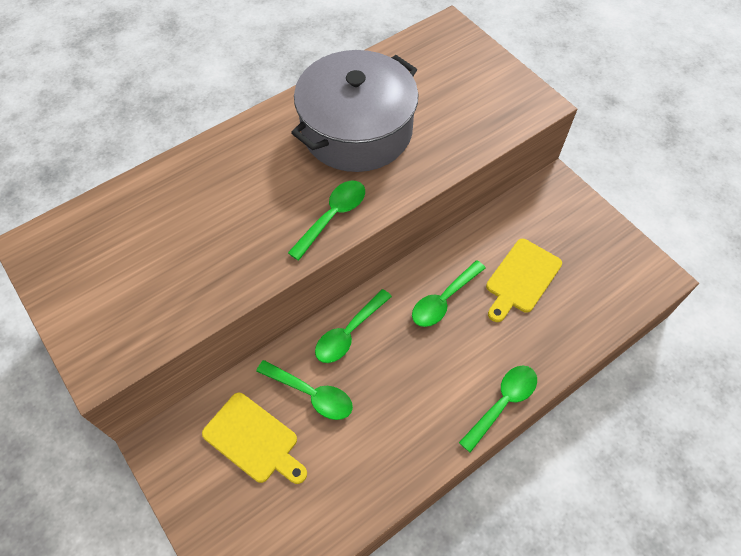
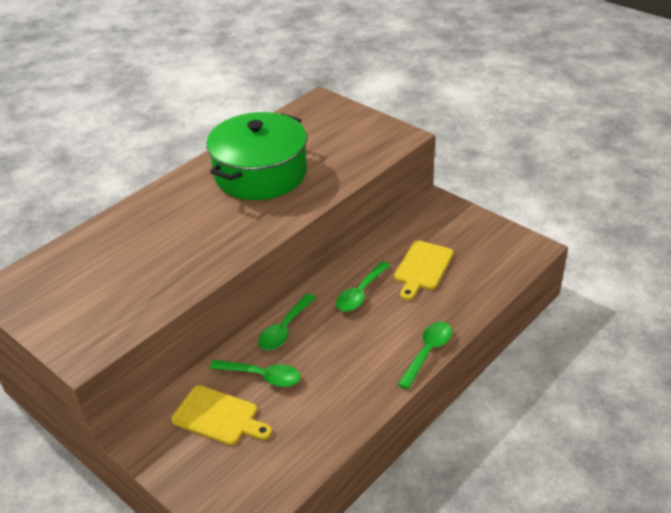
camera: 10 degrees left, 20 degrees down
green spoon [288,181,365,261] -> none
grey pot [291,50,418,172] -> green pot [207,112,307,200]

